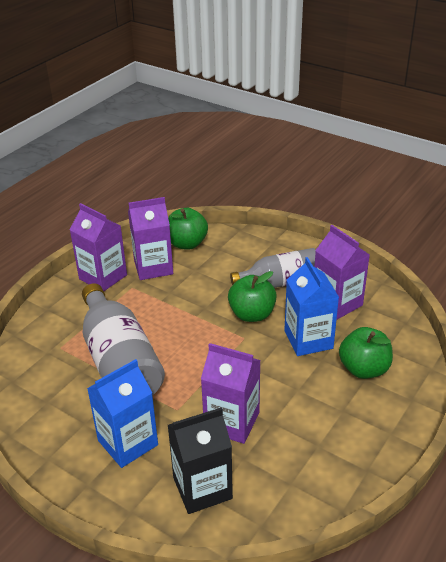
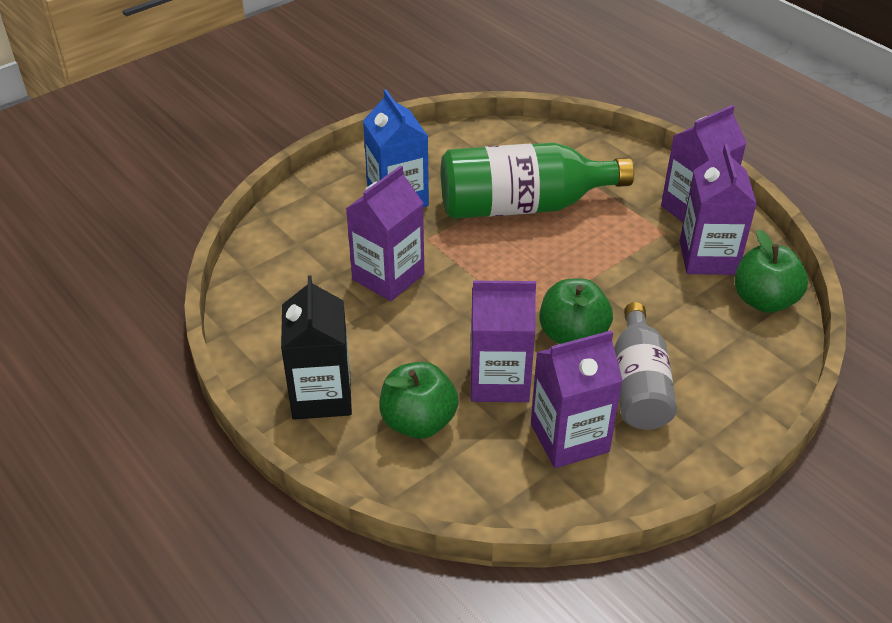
camera: 105 degrees right, 5 degrees up
grey bottle [82,283,165,396] -> green bottle [441,143,634,219]
black carton [168,407,233,514] -> black carton moved to [281,275,352,420]
blue carton [284,257,339,356] -> purple carton [471,281,536,402]

